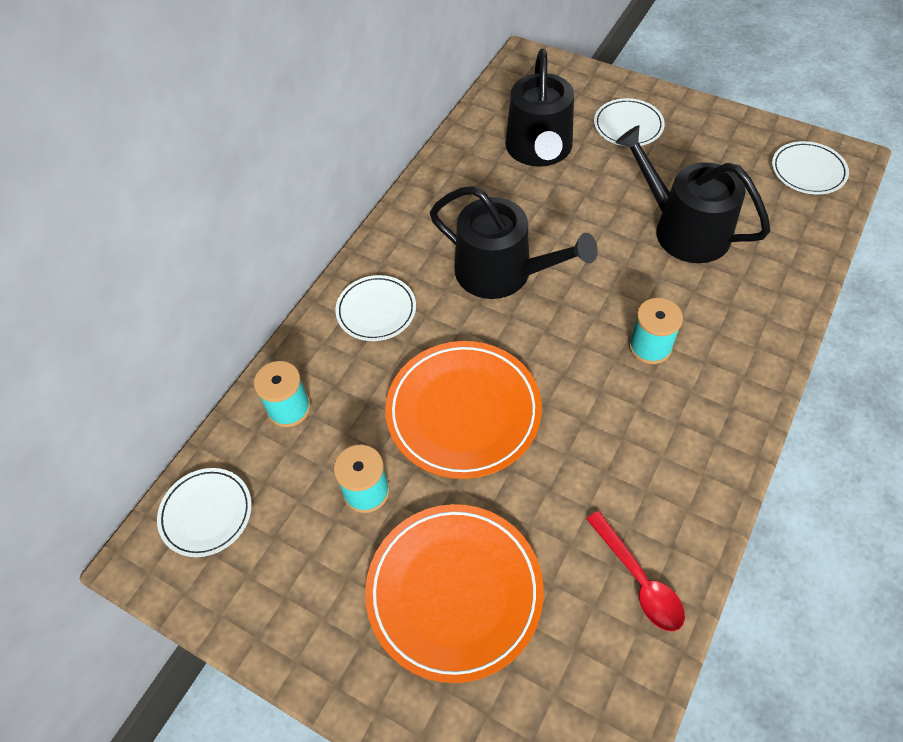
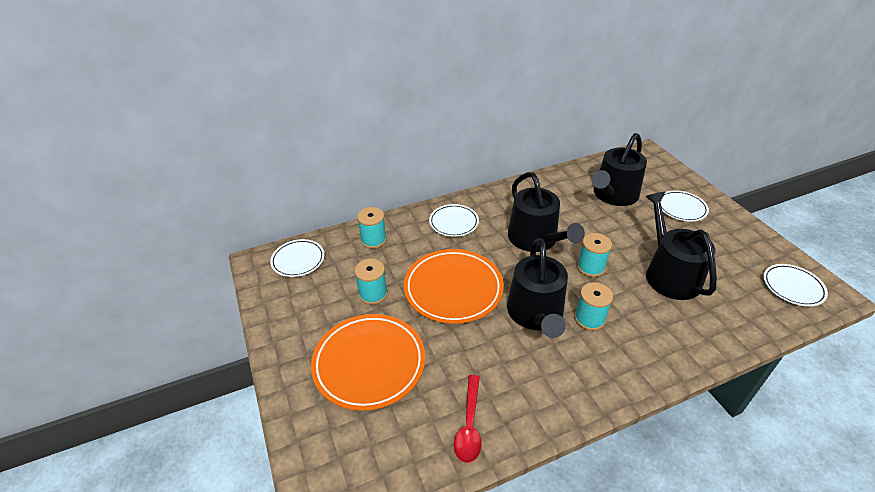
camera: 35 degrees right, 15 degrees down
none -> black watering can [507,238,568,338]
none -> turquoise spool [577,233,612,277]

